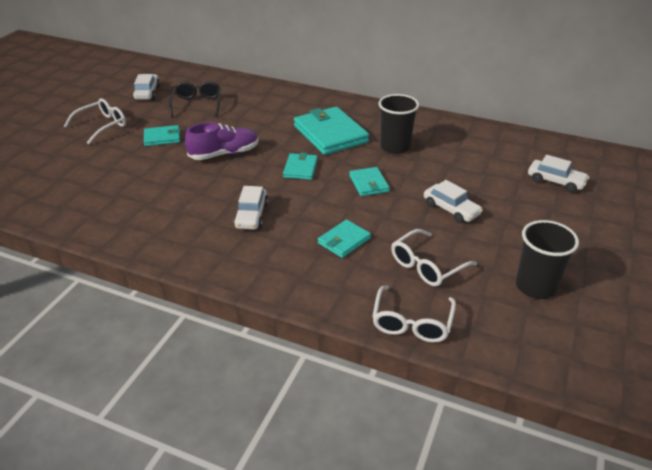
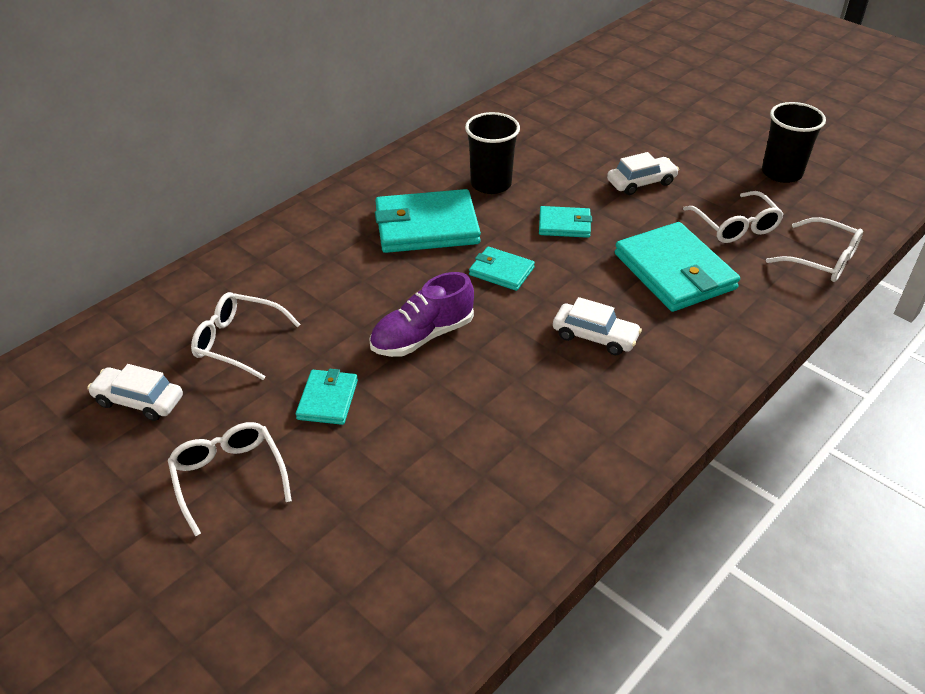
camera: 70 degrees left, 5 degrees up
black glasses [169,81,221,118] -> white glasses [191,292,301,380]
purple shoe [185,122,259,160] -> purple shoe turned 120 degrees counterclockwise [369,272,474,357]
turquoise wallet [318,219,371,258] -> turquoise wallet [615,222,740,312], size x1.90
white car [528,155,590,192] -> none

